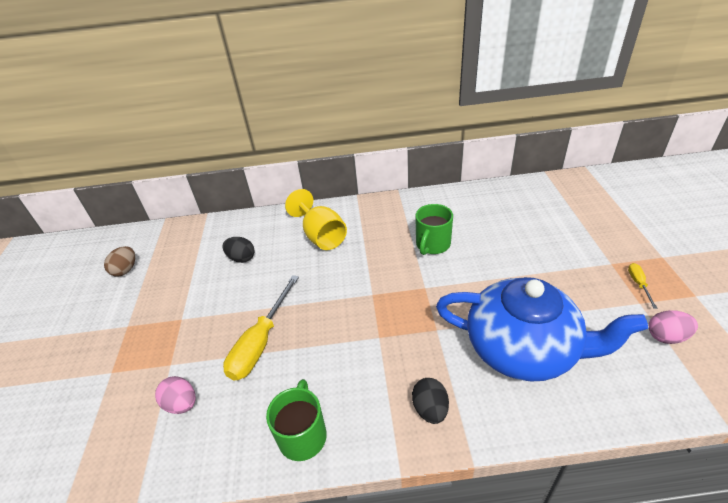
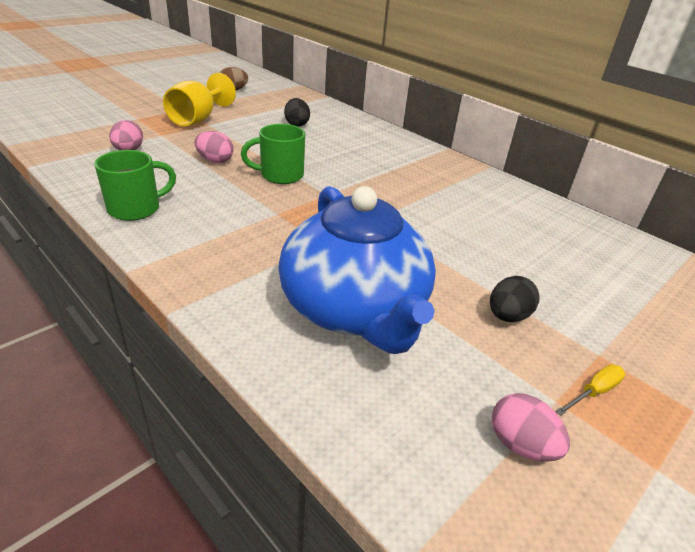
camera: 45 degrees right, 5 degrees down
yellow screwdriver [223,275,299,381] -> pink egg [194,131,233,163]
yellow goblet [285,189,347,250] -> yellow goblet moved to [163,73,236,126]
black egg [412,378,449,424] -> black egg moved to [490,276,540,322]
green mug [415,204,453,255] -> green mug moved to [241,124,305,184]

